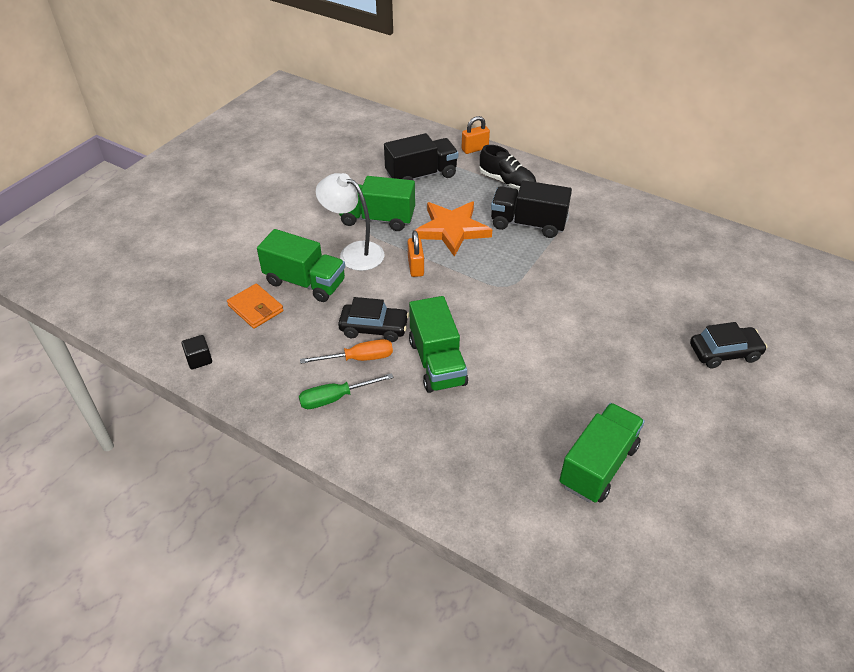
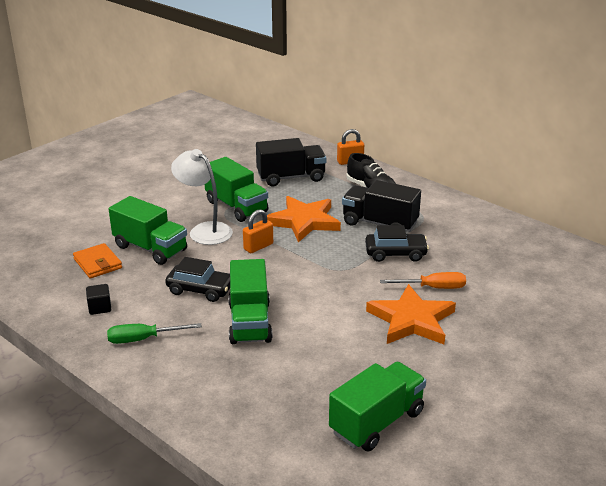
camera: 10 degrees right, 15 degrees down
black cube [182,335,212,369] -> black cube moved to [86,284,111,315]
orange screwdriver [300,339,393,364] -> orange screwdriver moved to [380,272,466,289]
green truck [339,176,415,231] -> green truck turned 150 degrees counterclockwise [205,157,269,222]
orange padlock [408,231,424,277] -> orange padlock turned 45 degrees clockwise [243,209,273,253]
black car [690,322,767,368] -> black car moved to [365,225,429,262]
none -> orange star [366,284,456,344]

